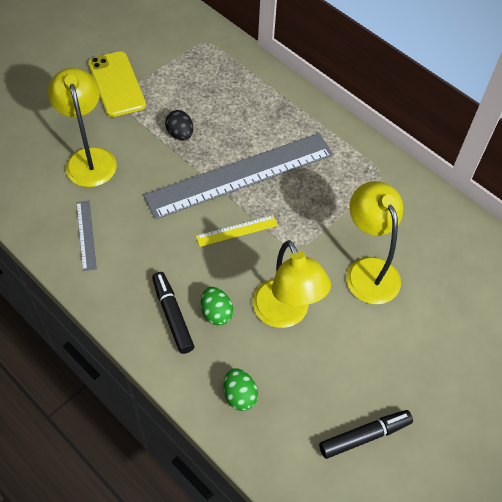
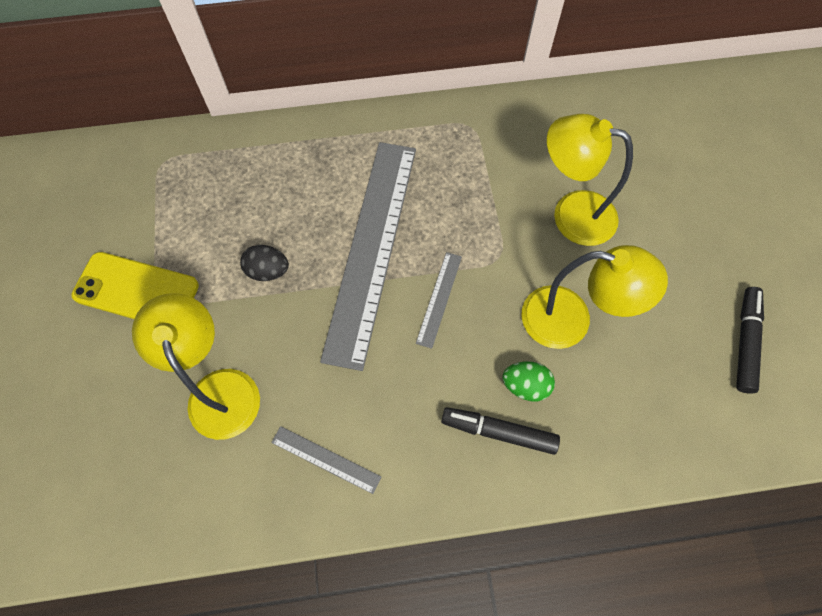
camera: 50 degrees left, 10 degrees up
yellow lamp [48,68,117,187] -> yellow lamp turned 45 degrees clockwise [132,293,260,440]
yellow ruler [196,215,278,247] -> grey ruler [416,252,462,349]
green egg [223,368,258,411] -> none

